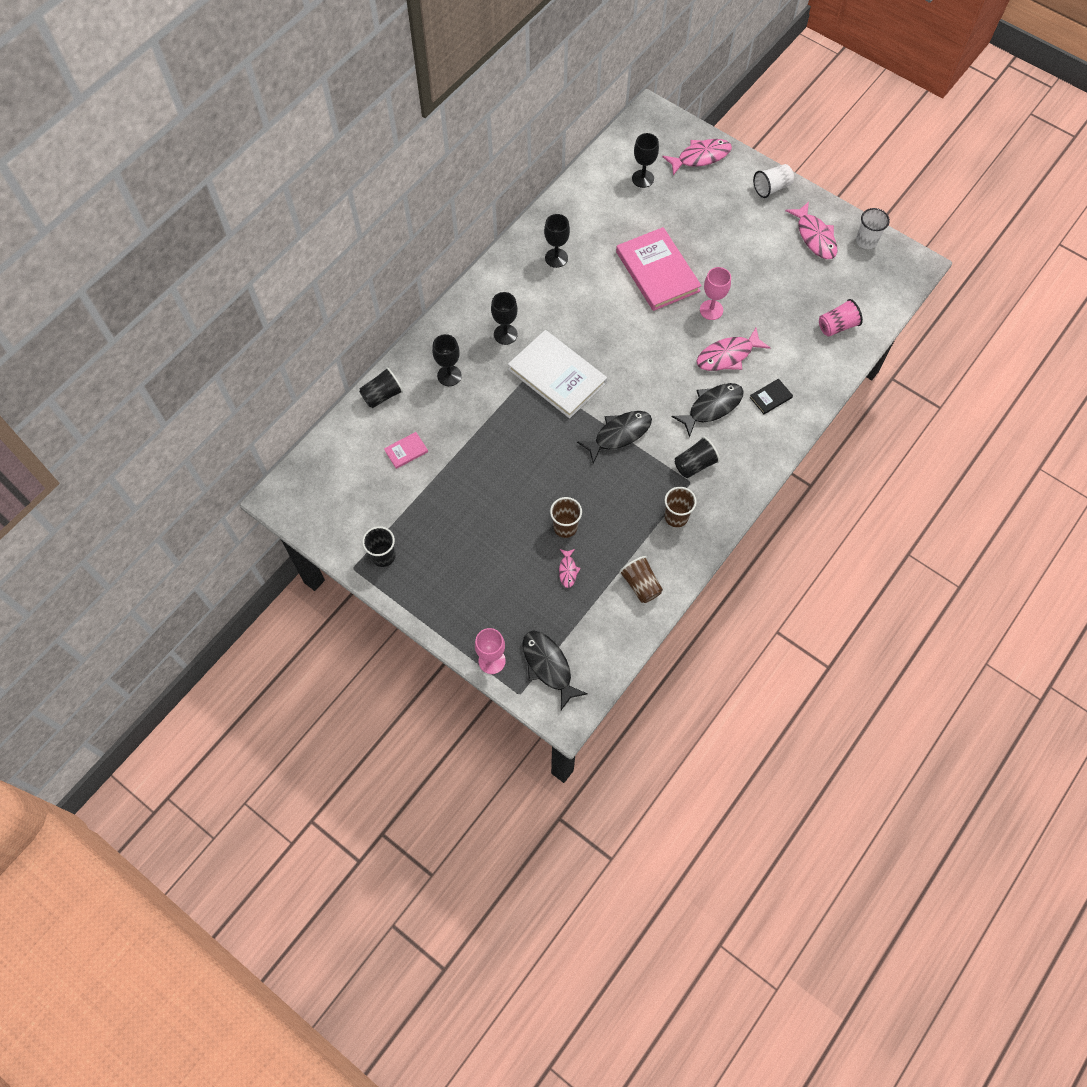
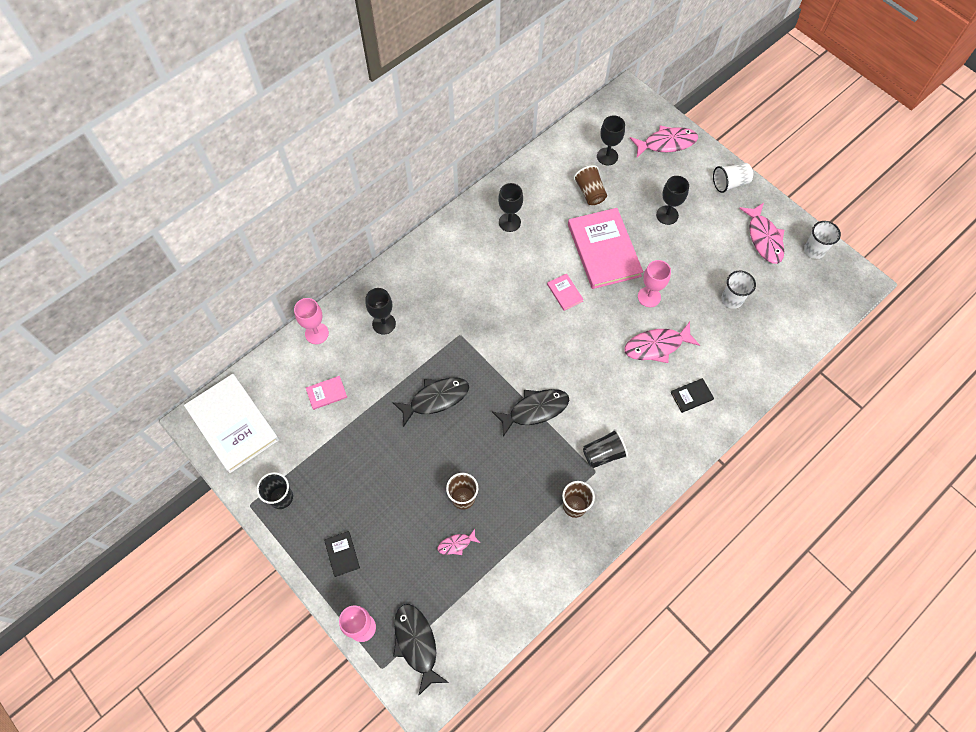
camera: 10 degrees right, 0 degrees up
black cup [359,367,403,408] -> pink goblet [294,298,329,344]
black goblet [491,292,518,345] -> black goblet moved to [656,176,689,225]
white book [508,330,607,418] -> white book moved to [184,374,279,473]
pink fish [559,549,581,588] -> pink fish turned 60 degrees clockwise [438,529,480,555]
brown cup [619,556,663,603] -> brown cup moved to [574,165,607,205]
black fish [672,383,744,437] -> black fish moved to [392,377,469,427]
pink cup [819,299,863,337] -> none
none -> black book [324,531,360,577]
none -> pink book [547,273,584,311]
none -> white cup [722,271,756,309]

